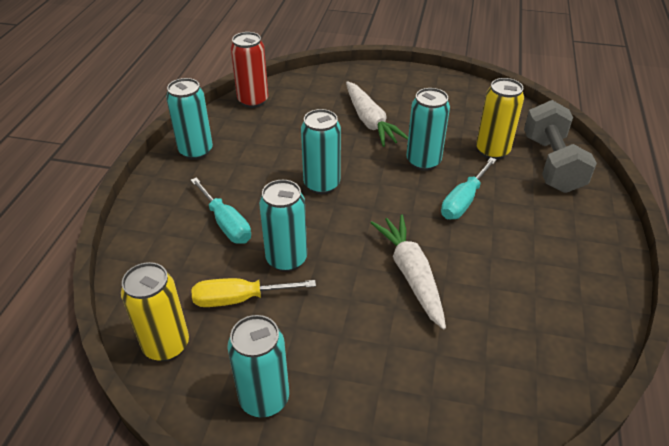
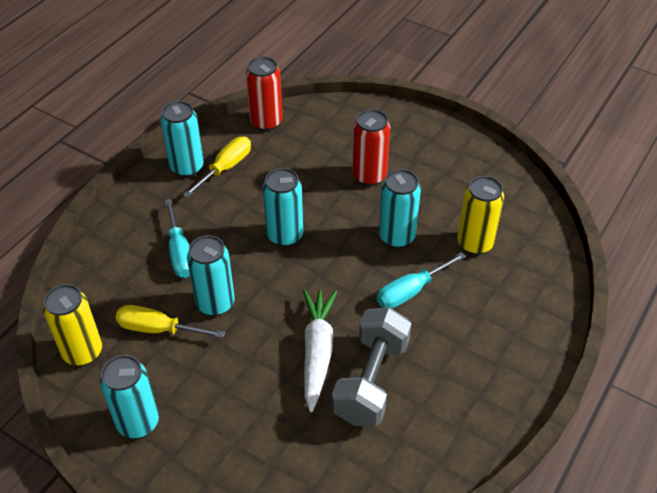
camera: 20 degrees right, 5 degrees up
white carrot [346,81,408,147] -> red can [352,109,390,186]
grey dumbbell [524,100,597,193] -> grey dumbbell moved to [332,307,412,426]
none -> yellow screwdriver [183,137,251,198]

